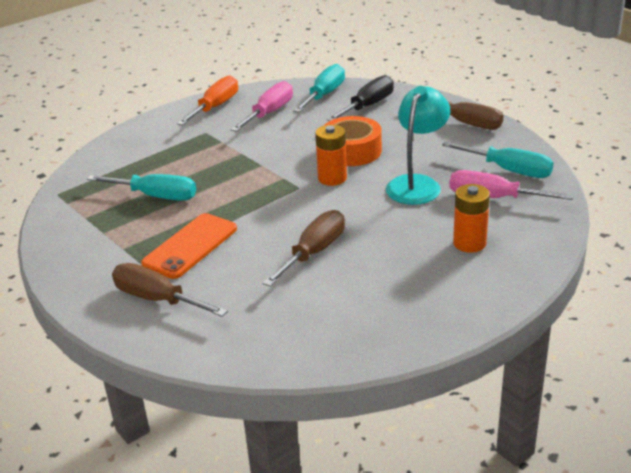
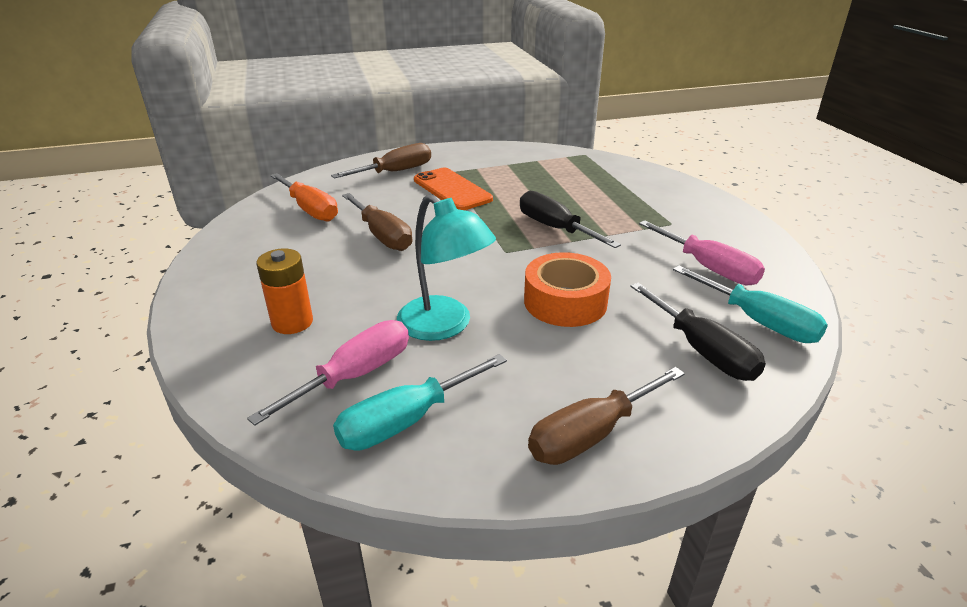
camera: 110 degrees right, 0 degrees up
turquoise screwdriver [87,174,196,201] -> none
orange screwdriver [177,75,238,125] -> orange screwdriver moved to [270,173,338,221]
orange battery [315,125,347,186] -> none
none -> black screwdriver [520,191,621,248]

